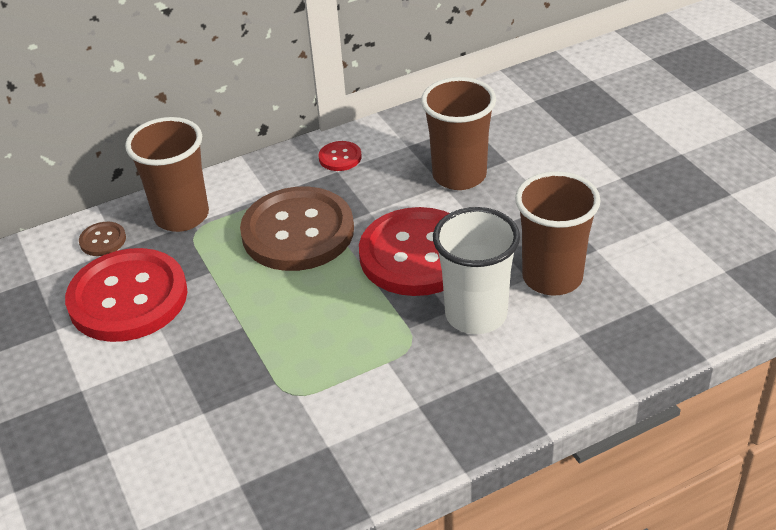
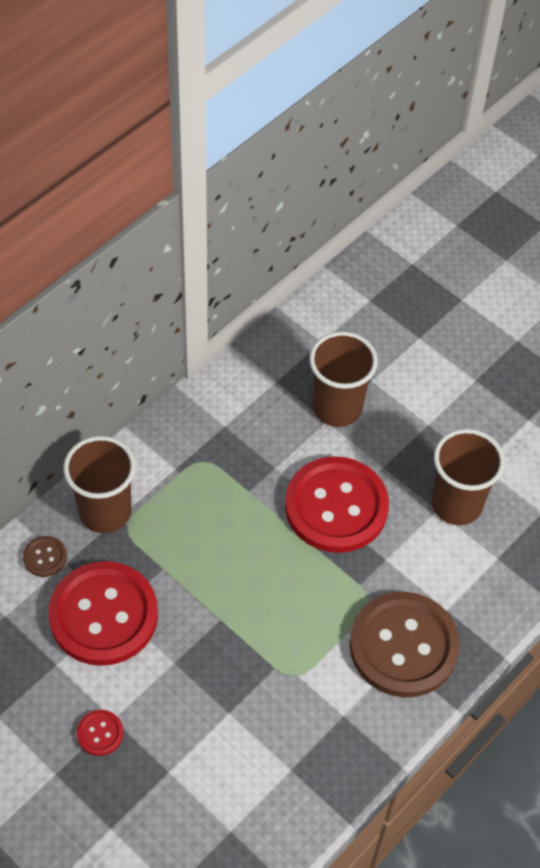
camera: 25 degrees left, 15 degrees up
brown button [240,186,354,271] -> brown button moved to [349,592,460,698]
red button [319,141,362,171] -> red button moved to [77,710,124,756]
white cup [433,207,520,334] -> none

